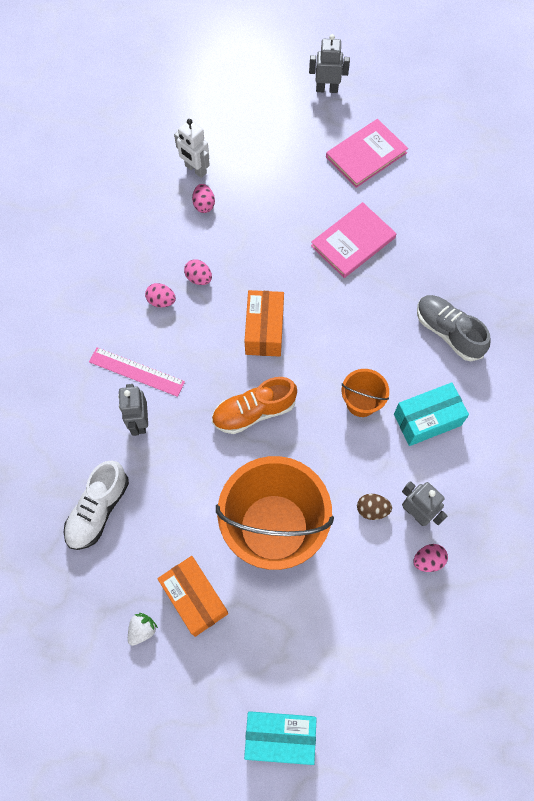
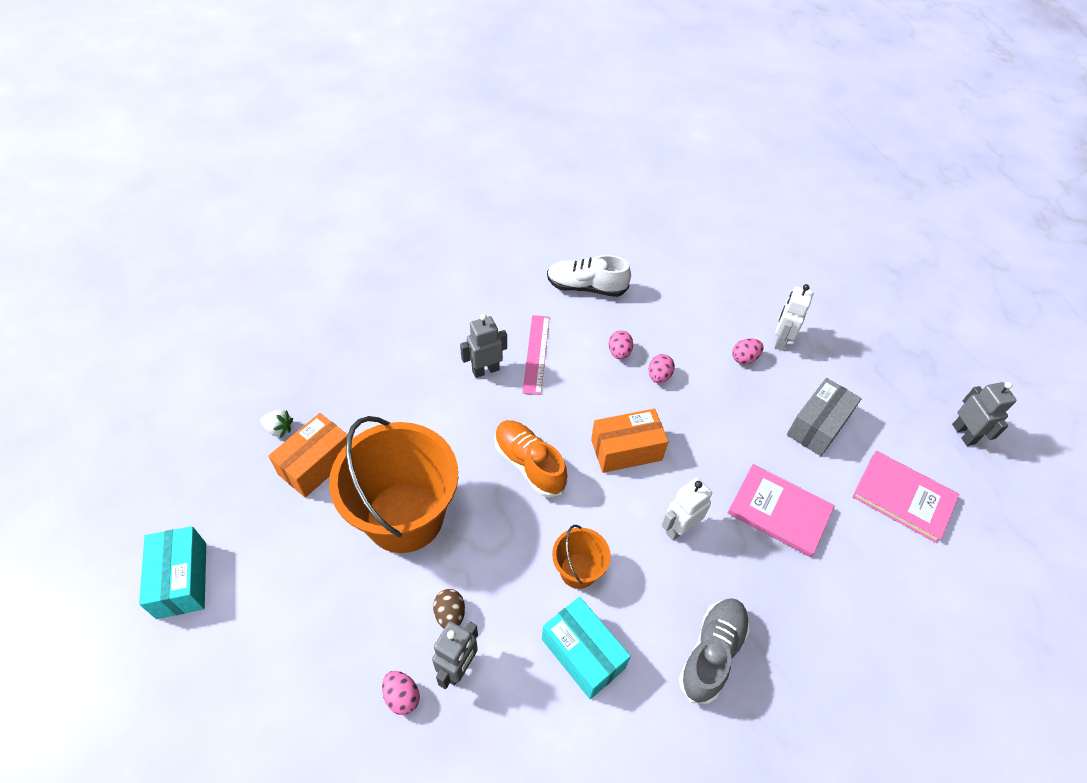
camera: 70 degrees right, 15 degrees down
white shoe [64,461,129,550] -> white shoe moved to [547,255,631,297]
none -> white robot [662,477,712,540]
none -> grey box [787,378,862,456]

